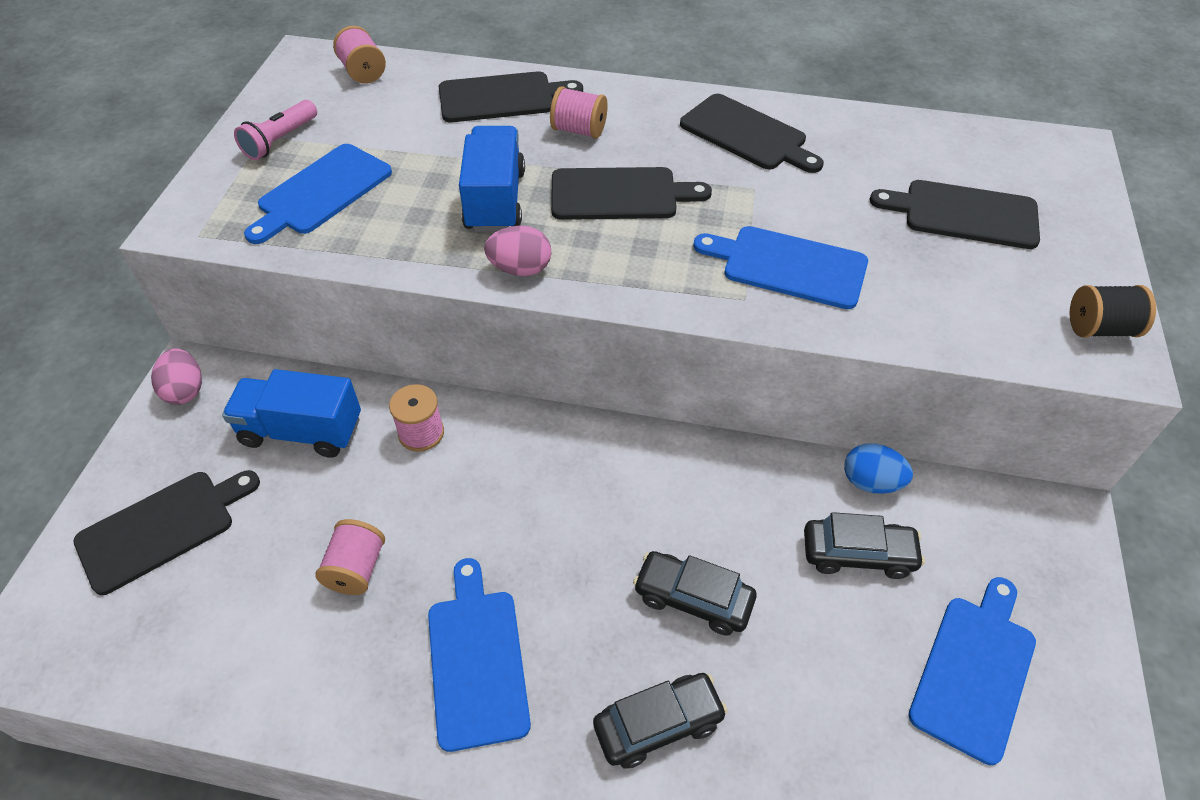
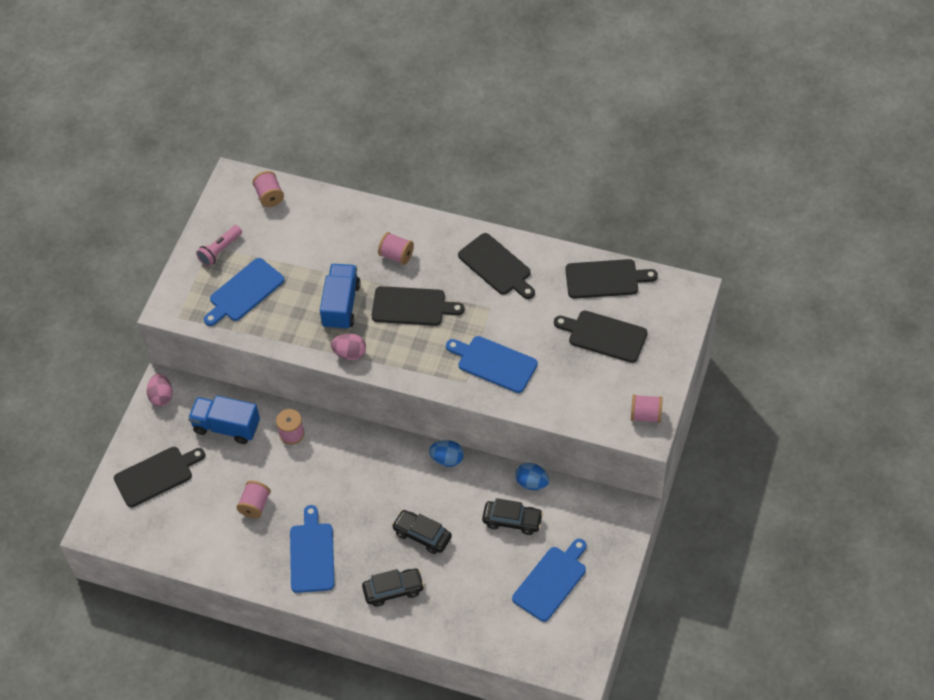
camera: 10 degrees right, 5 degrees up
black cutting board [439,71,583,122] -> black cutting board moved to [565,259,658,299]
black spool [1070,285,1156,338] -> pink spool [631,394,663,423]
none -> blue egg [429,440,464,467]

